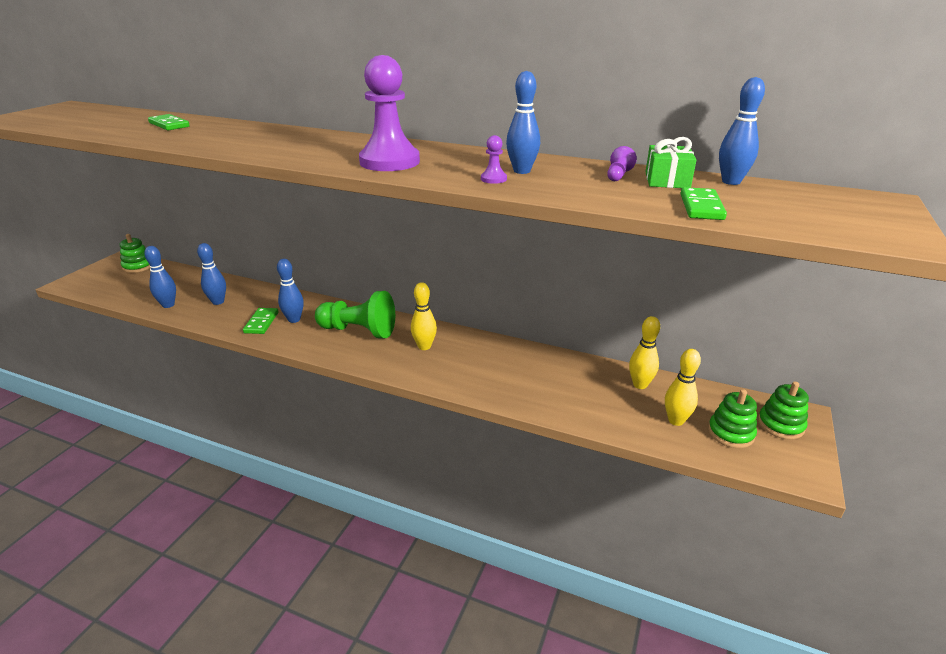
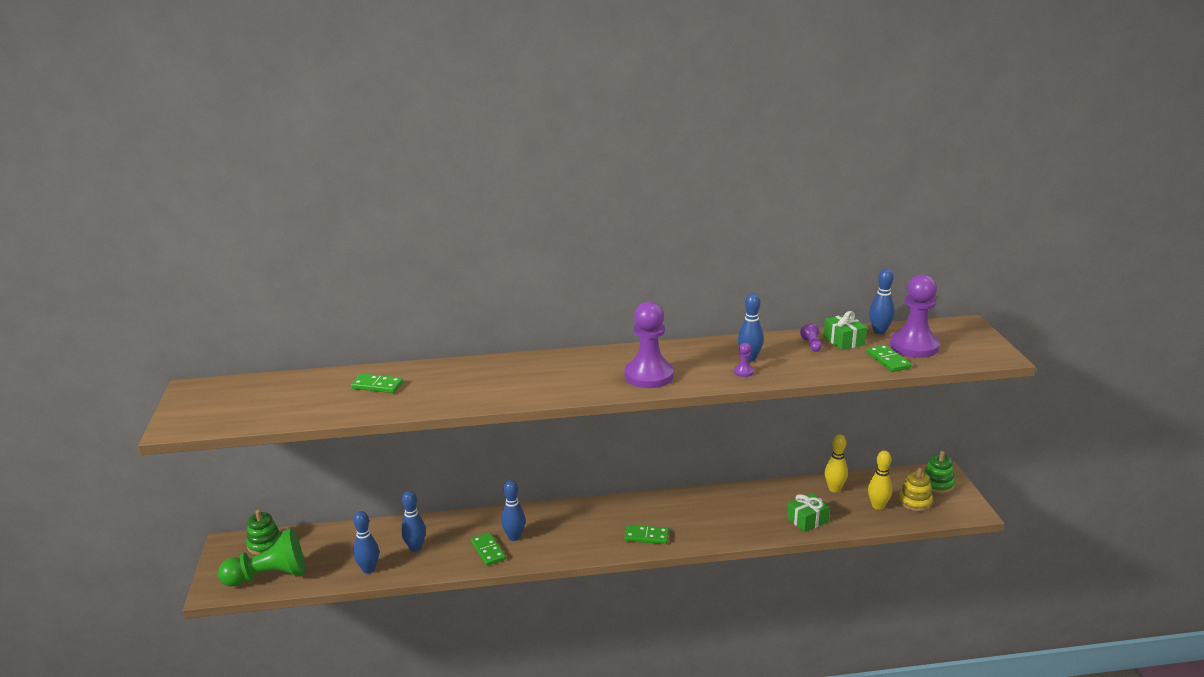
camera: 30 degrees left, 5 degrees down
green pawn [315,291,395,338] -> green pawn moved to [218,528,305,587]
yellow bowling pin [411,282,437,350] -> none
green stacking toy [708,389,757,448] -> yellow stacking toy [898,468,933,511]
none -> green domino [624,525,669,544]
none -> green gift [787,493,830,532]
none -> purple pawn [890,274,940,358]

